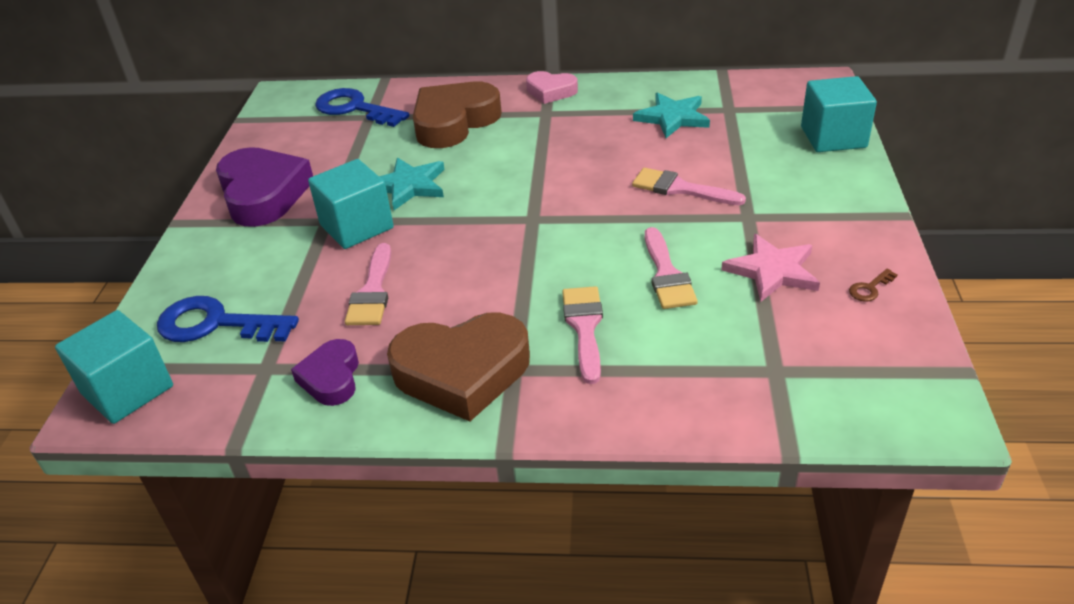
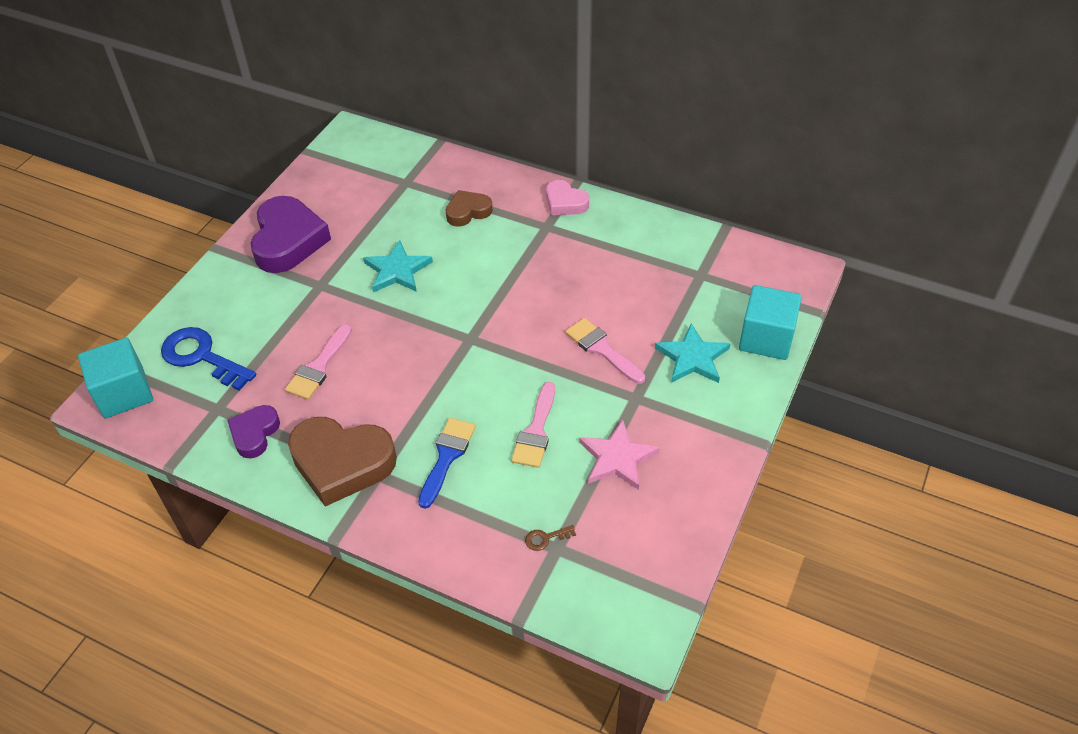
camera: 20 degrees right, 10 degrees up
turquoise cube [308,159,394,249] -> none
blue key [315,88,409,127] -> none
brown heart [413,82,502,148] -> brown heart [445,190,493,227], size x0.55
pink brush [562,286,603,384] -> blue brush [418,418,476,509]
turquoise star [633,92,710,138] -> turquoise star moved to [655,324,730,383]
brown key [849,269,898,302] -> brown key moved to [525,525,576,551]

